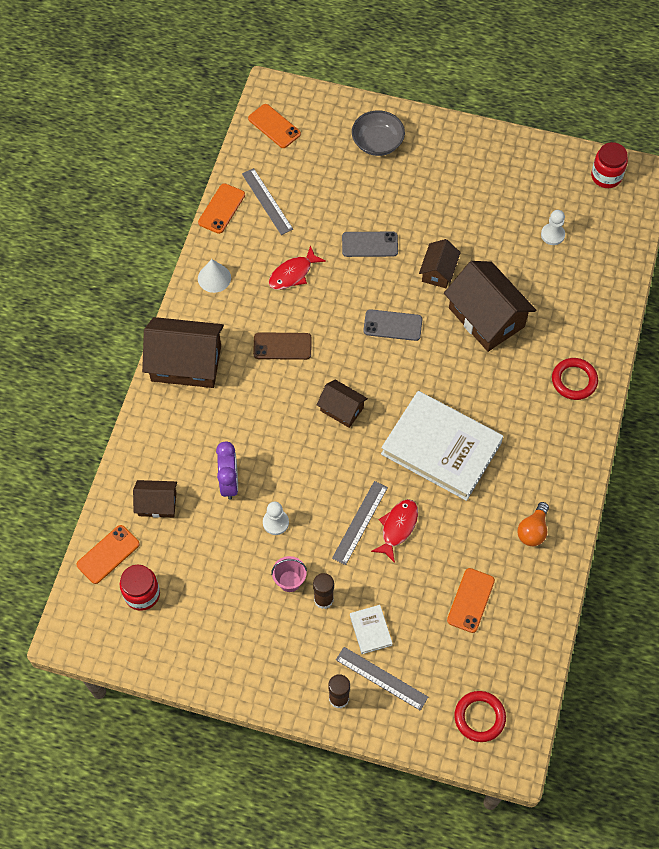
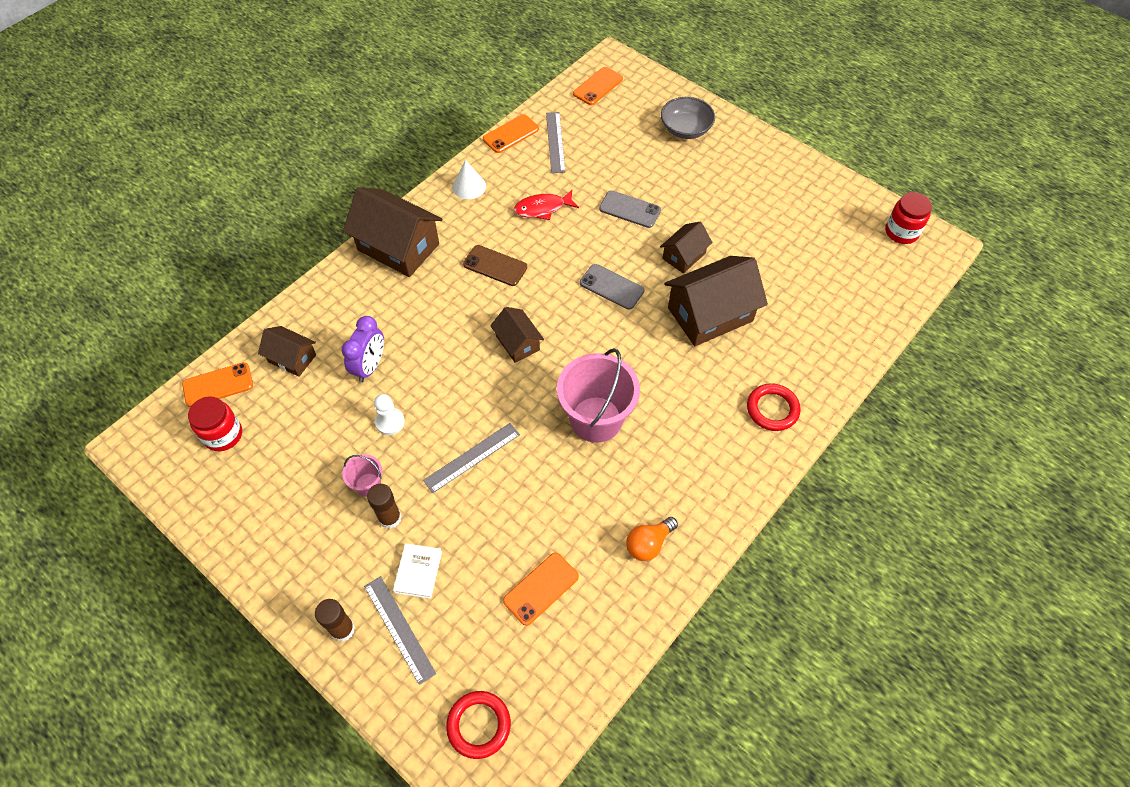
camera: 25 degrees right, 5 degrees down
orange phone [248,104,301,148] -> orange phone turned 60 degrees clockwise [573,67,623,105]
red fish [371,499,418,563] -> none
white book [381,391,503,501] -> pink bucket [557,348,640,443]
brown house [444,261,536,352] -> brown house turned 75 degrees clockwise [664,256,768,346]
white pawn [541,210,565,245] -> none

